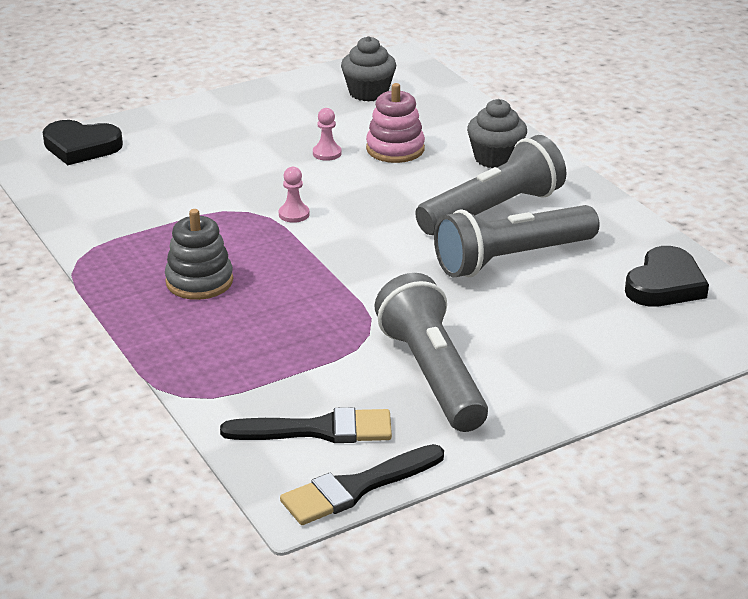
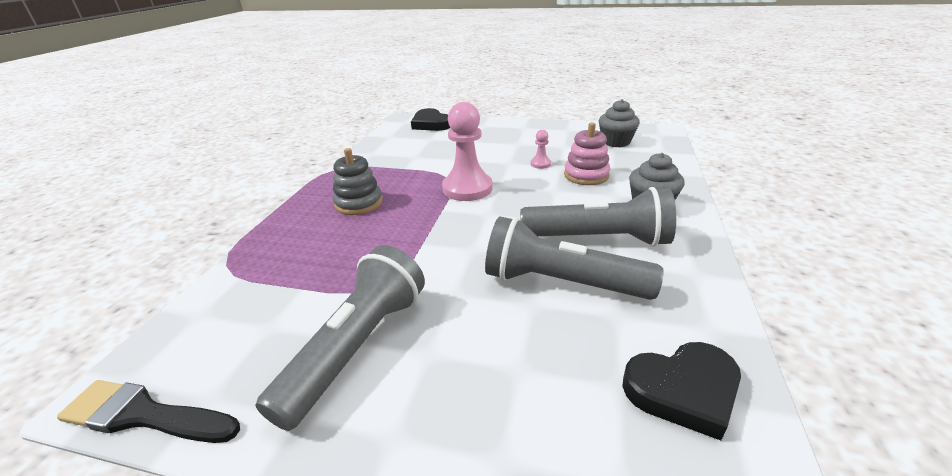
camera: 45 degrees right, 0 degrees up
black brush [220,407,392,443] -> none
pink pawn [279,167,310,223] -> pink pawn [442,102,493,201], size x2.23

